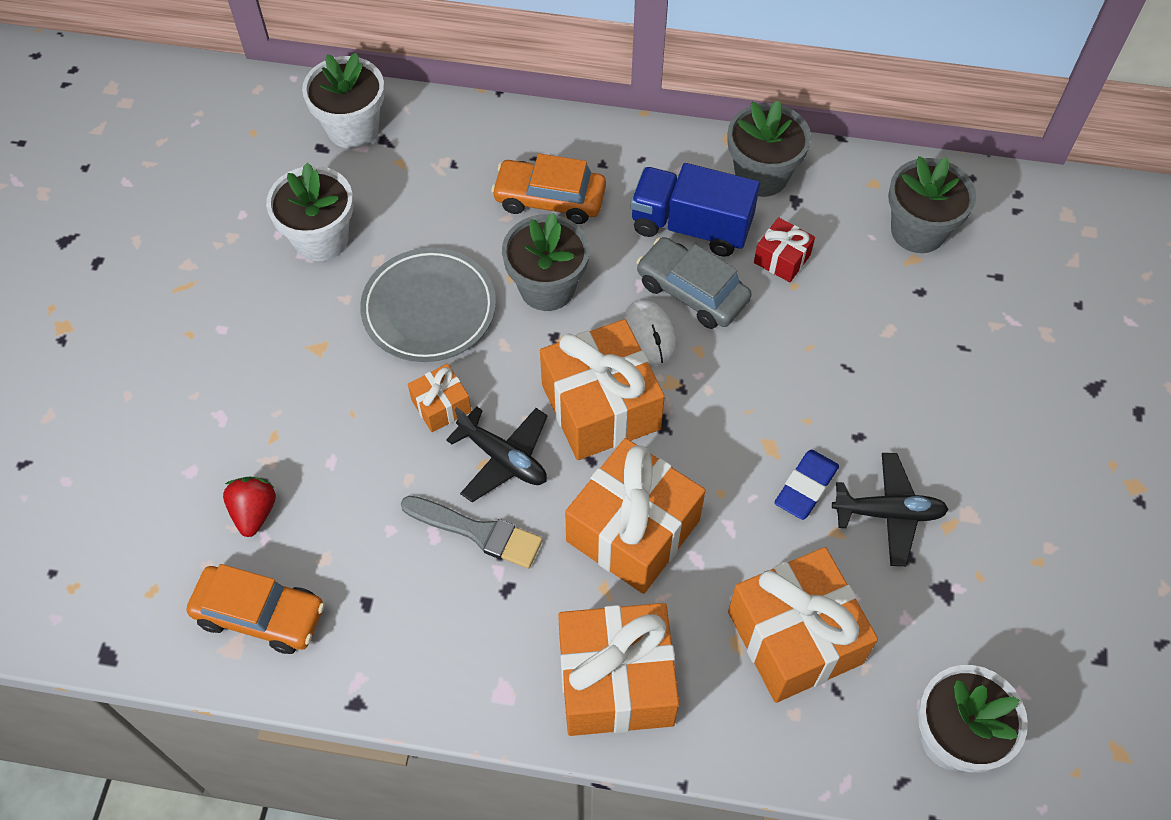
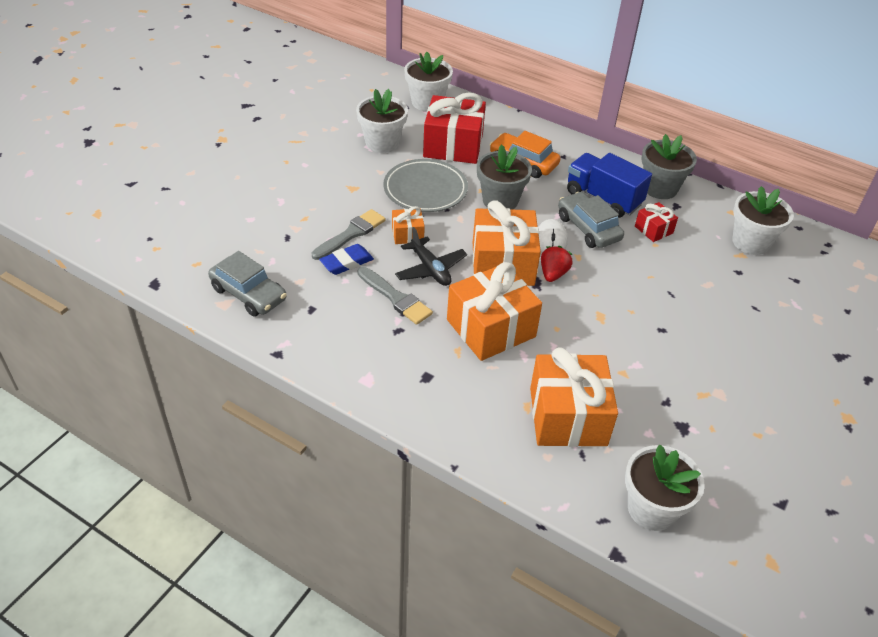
camera: 20 degrees right, 15 degrees down
orange car [186,564,325,654] -> grey car [208,251,287,317]
red strawberry [223,476,276,537] -> red strawberry moved to [541,246,573,282]
orange gift [558,603,679,736] -> none
blue eraser [775,450,839,520] -> blue eraser moved to [319,244,374,275]
black plane [832,453,949,566] -> none
grey flower pot [888,156,976,253] -> white flower pot [732,186,794,255]
none -> grey brush [312,209,386,260]
none -> red gift [423,92,486,164]

